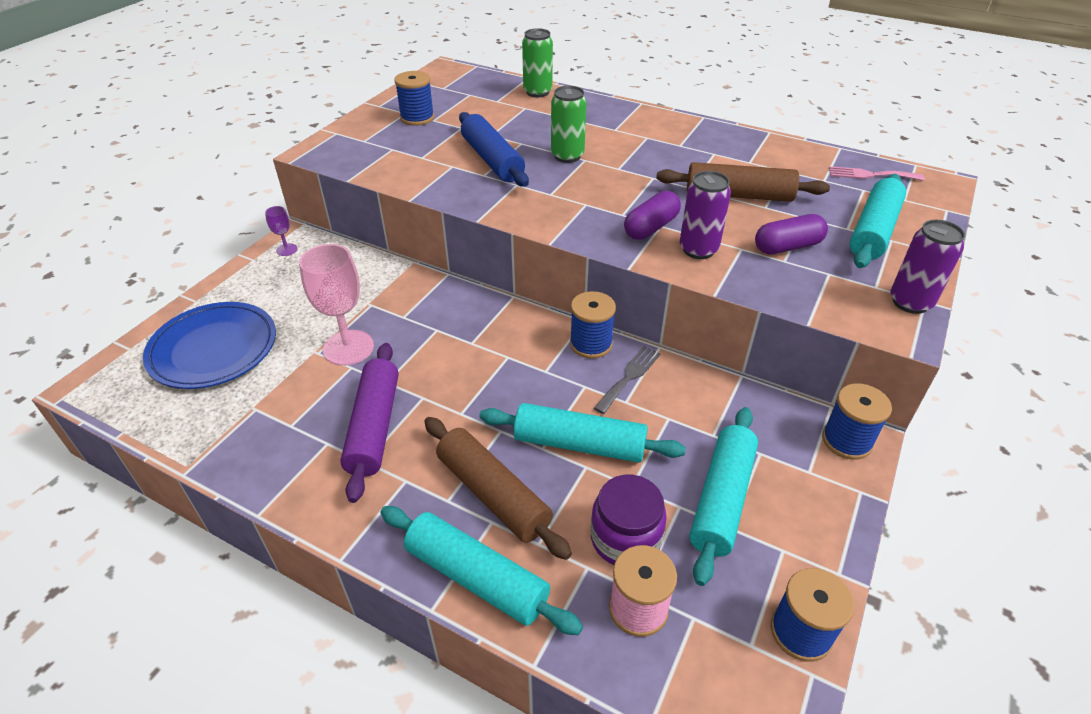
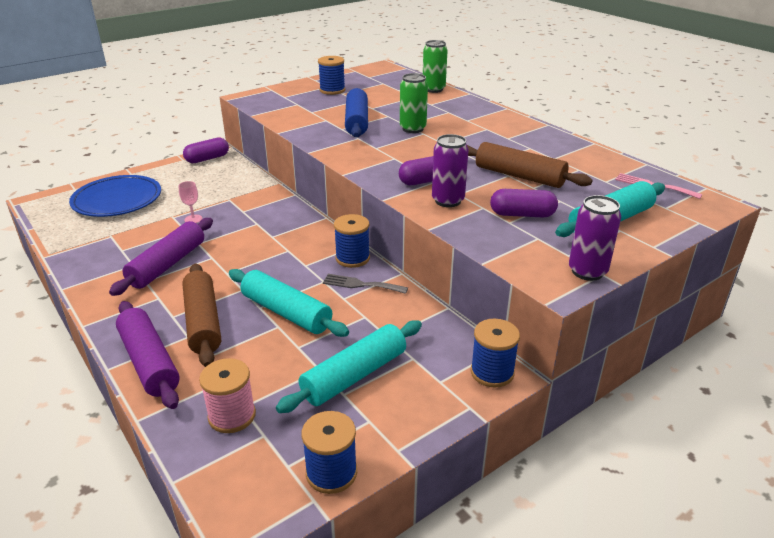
camera: 25 degrees right, 10 degrees down
purple goblet [265,206,297,256] -> purple capsule [183,137,229,163]
pink goblet [299,244,374,366] -> pink goblet [179,181,202,223], size x0.48
turquoise rolling pin [380,506,583,635] -> purple rolling pin [116,301,180,409]
purple jar [591,475,667,565] -> none
grey fork [594,346,661,414] -> grey fork turned 135 degrees counterclockwise [323,274,408,294]

